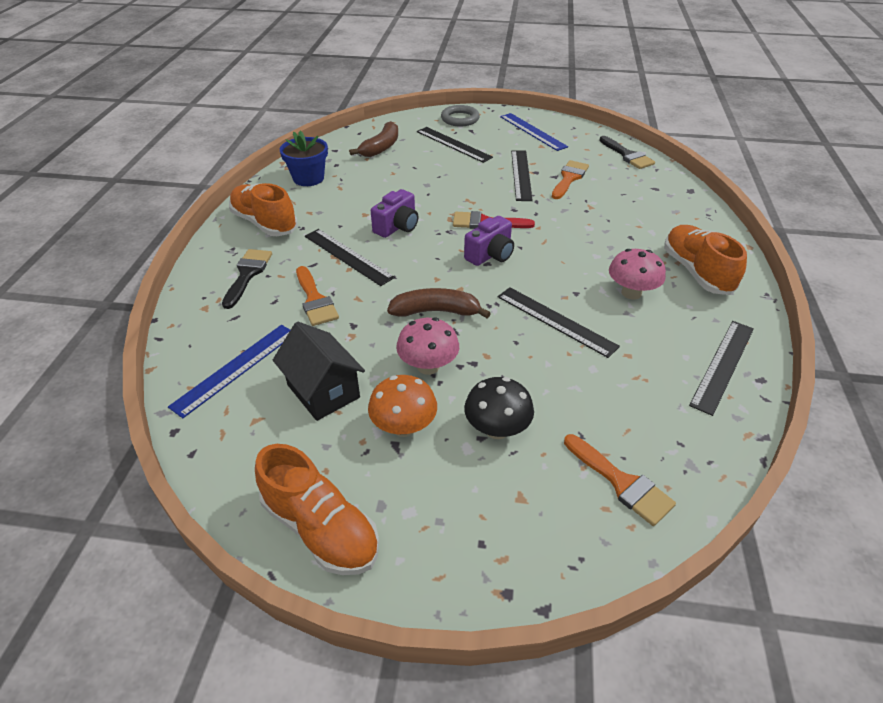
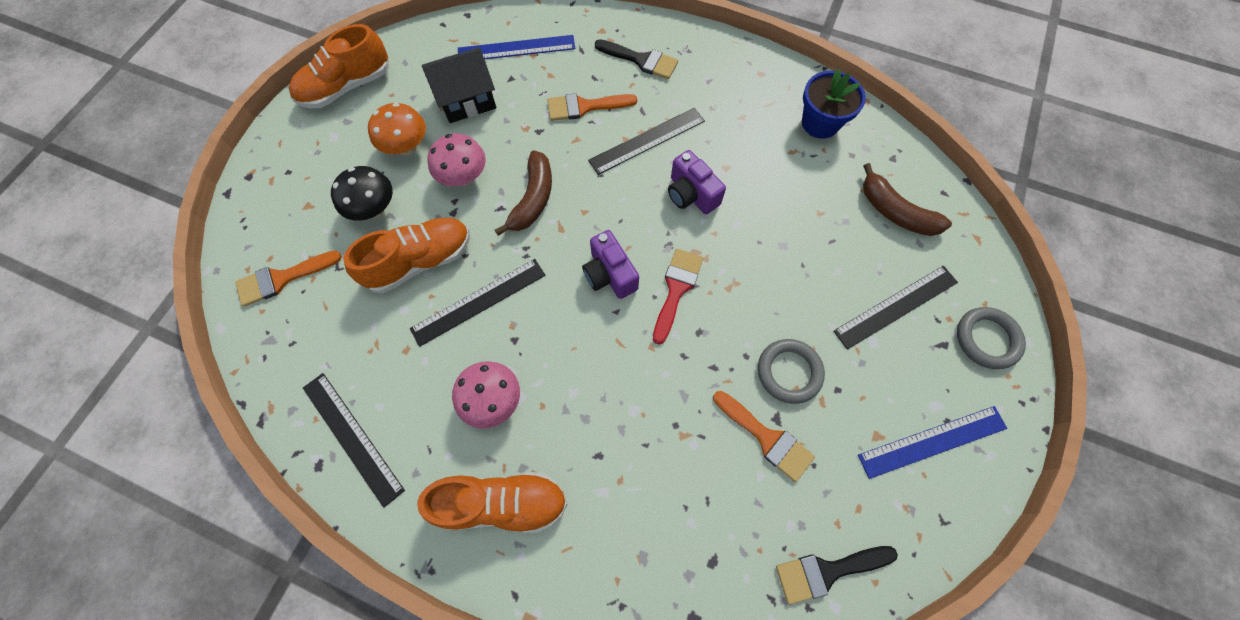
camera: 105 degrees right, 25 degrees up
blue ruler [168,325,290,418] -> blue ruler turned 60 degrees counterclockwise [458,35,575,59]
orange shoe [229,183,298,236] -> orange shoe moved to [343,218,470,293]
black ruler [511,150,533,201] -> grey ring [758,339,825,404]

